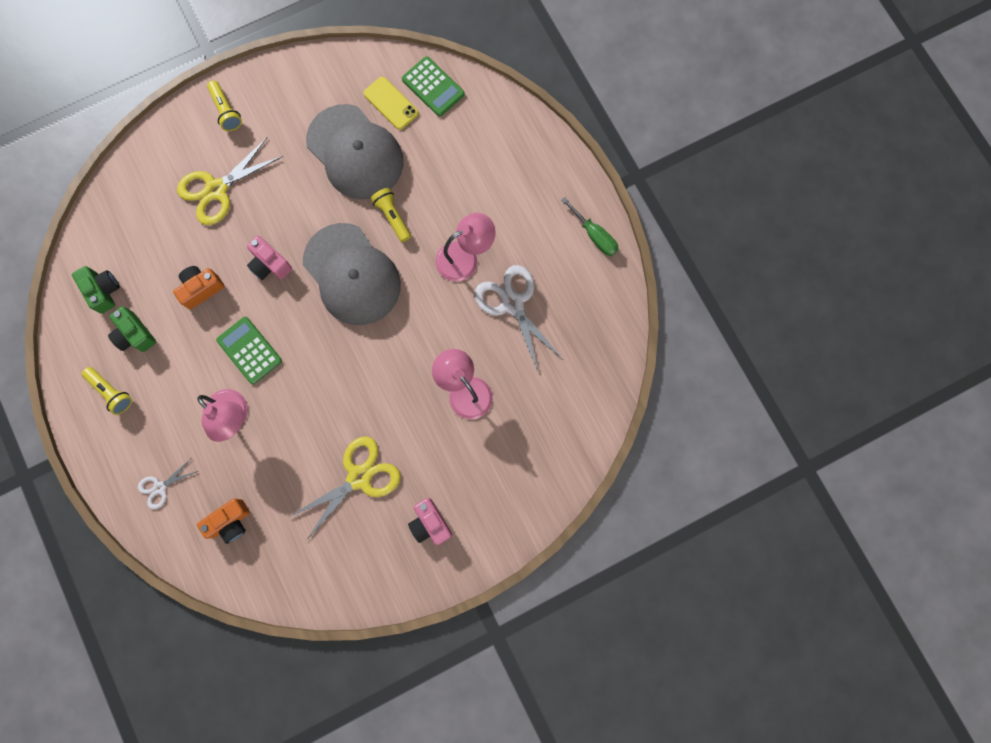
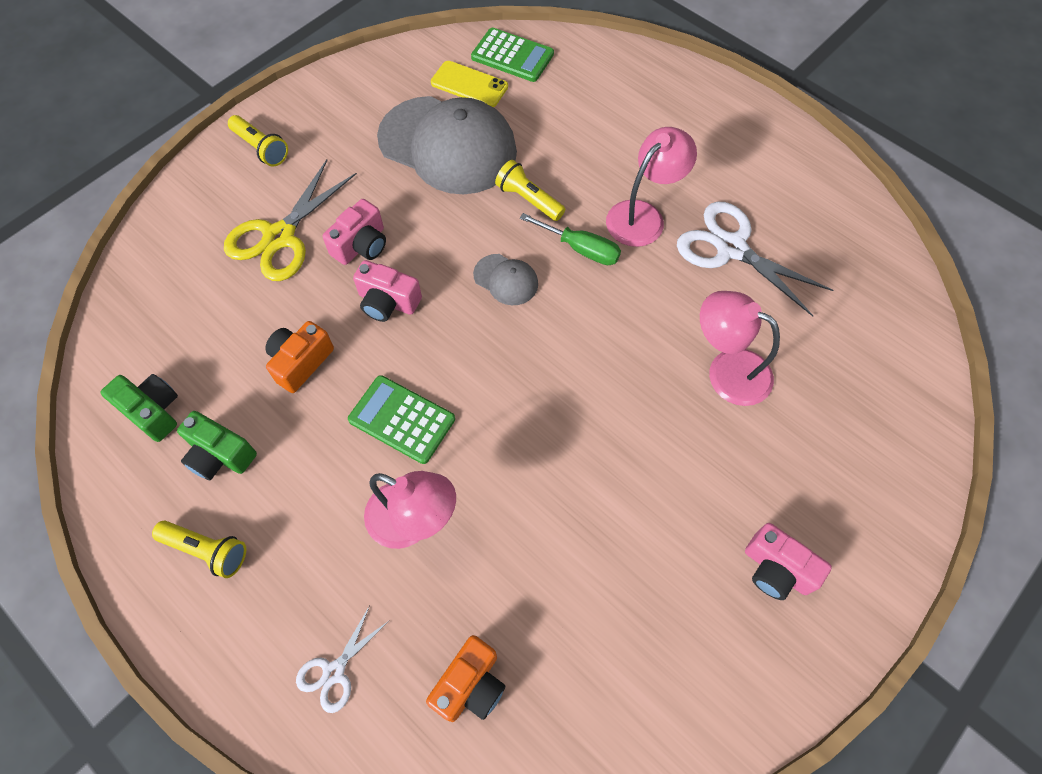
camera: 20 degrees left, 15 degrees down
yellow scissors [289,436,401,539] -> none
grey cap [303,223,401,325] -> grey cap [473,254,538,305], size x0.43
green screwdriver [561,197,619,256] -> green screwdriver moved to [520,213,621,265]
none -> pink camera [323,199,386,265]

